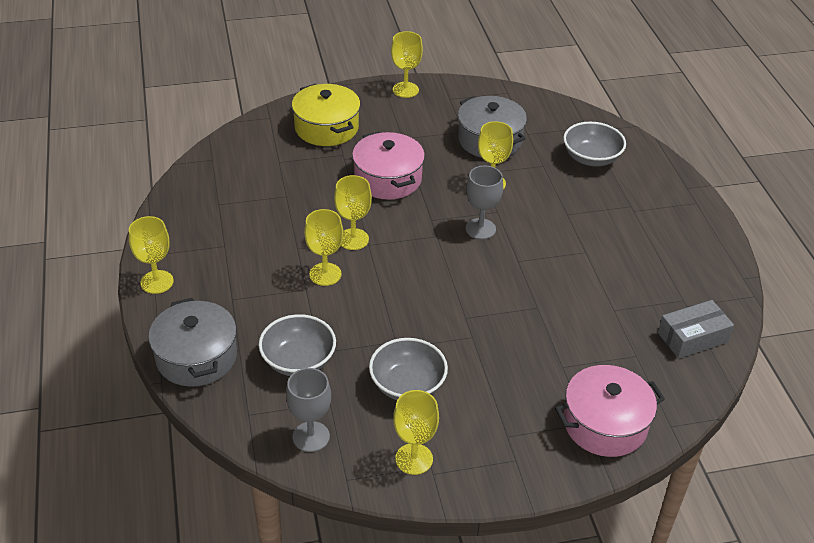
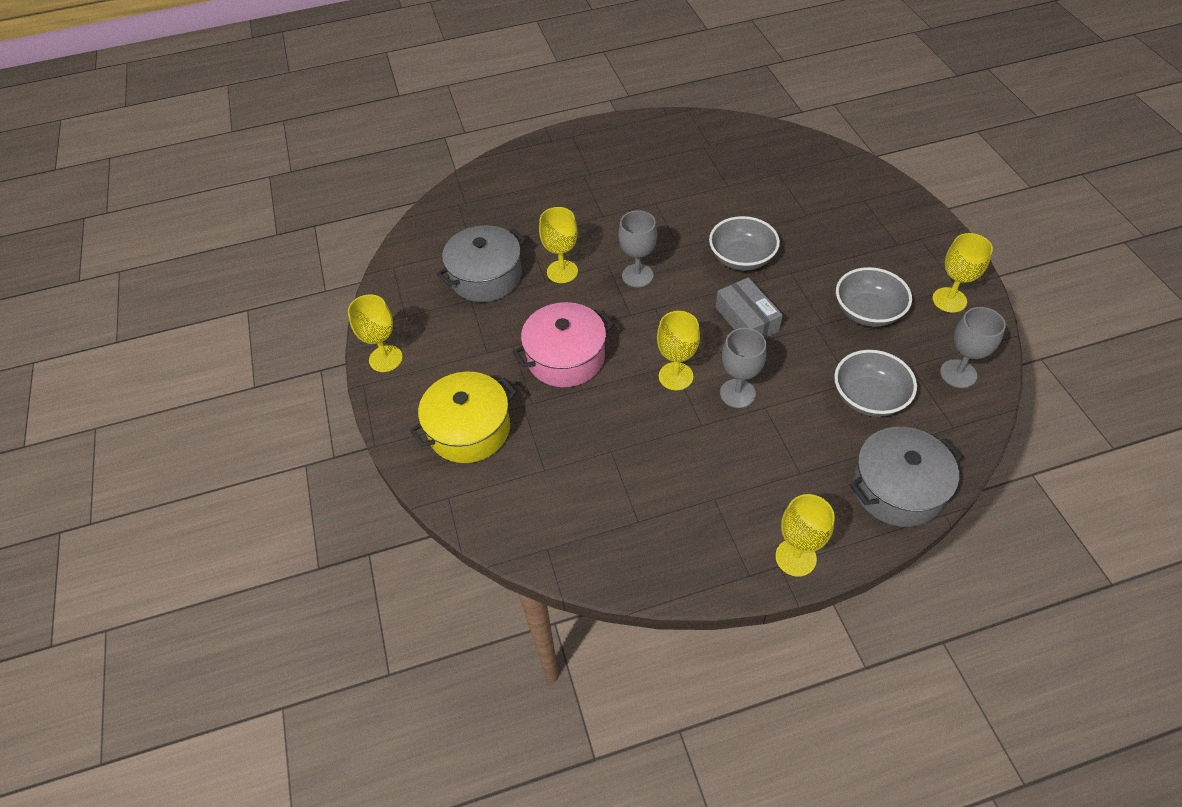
camera: 90 degrees left, 10 degrees up
yellow goblet [304,209,343,286] -> grey goblet [720,328,767,408]
pink pot [555,365,665,457] -> none
grey bowl [563,122,626,166] -> grey bowl moved to [709,216,780,271]
grey box [658,300,734,359] -> grey box moved to [716,277,783,338]

